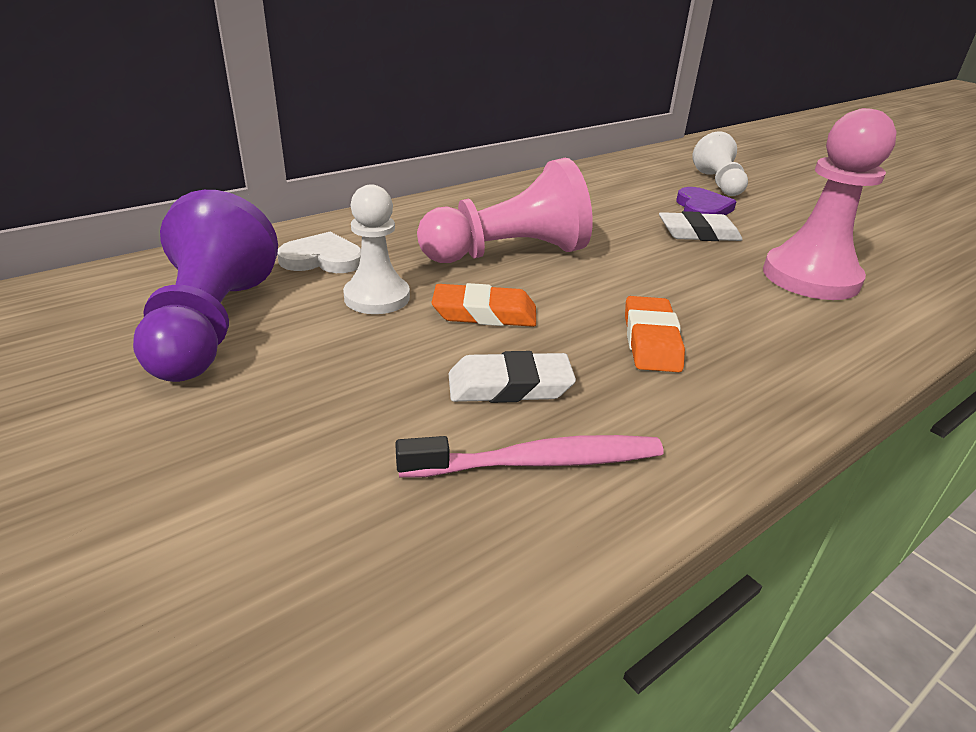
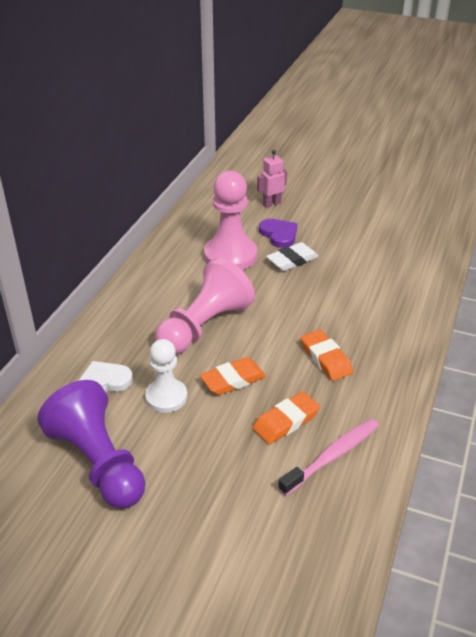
camera: 30 degrees left, 5 degrees up
white eraser [449,351,576,403] -> orange eraser [253,392,320,444]
white pawn [692,132,748,196] -> pink robot [257,150,287,208]
pink pawn [763,108,897,300] -> pink pawn moved to [204,171,257,270]

